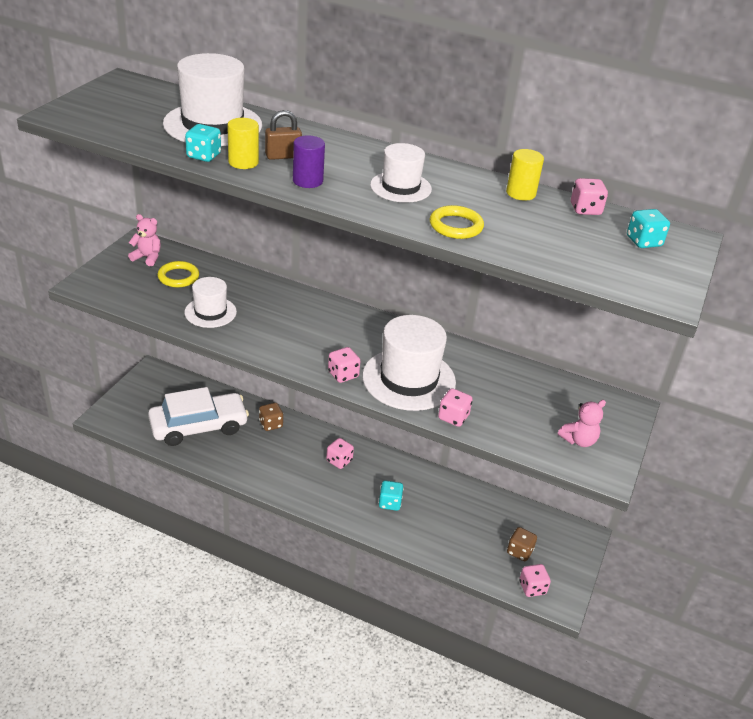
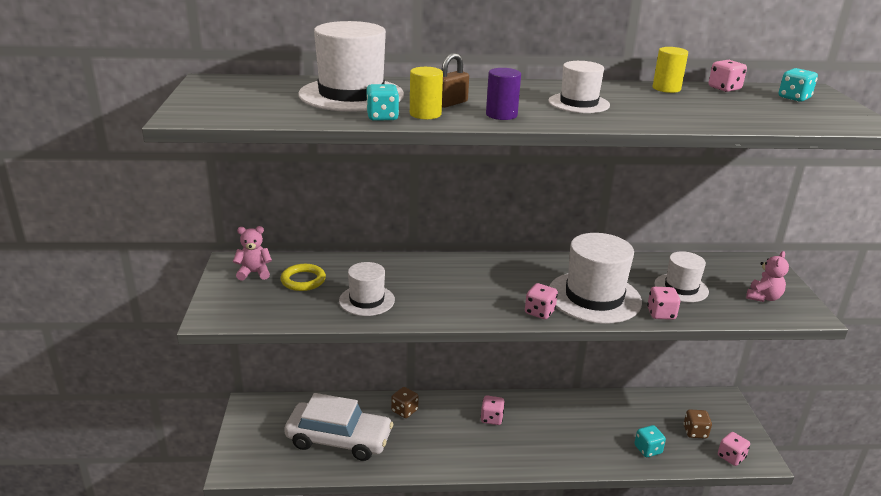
camera: 25 degrees left, 10 degrees down
white car [148,387,249,446] -> white car turned 60 degrees clockwise [284,393,393,461]
turquoise dice [378,480,404,511] -> turquoise dice moved to [634,425,666,457]
yellow ring [430,205,484,239] -> none
none -> white hat [654,251,709,302]

